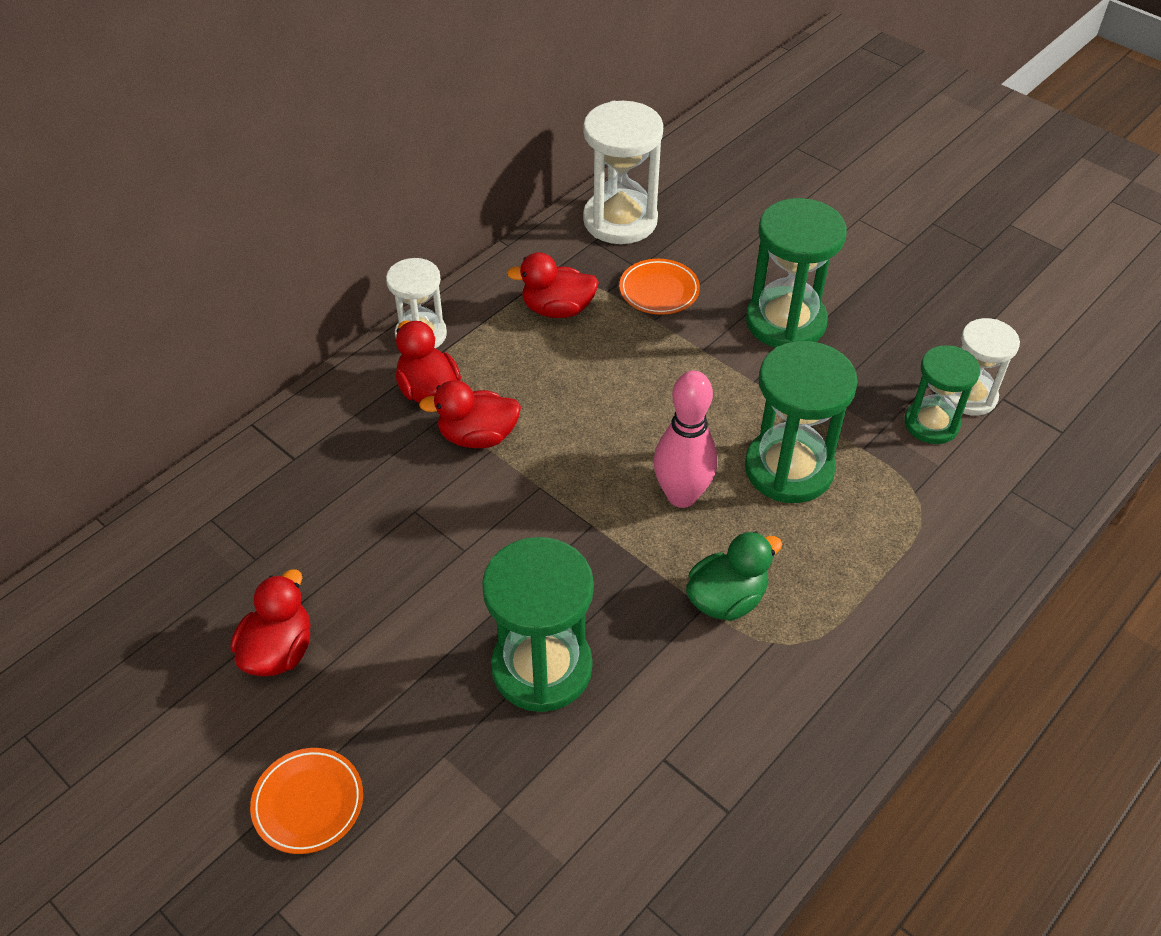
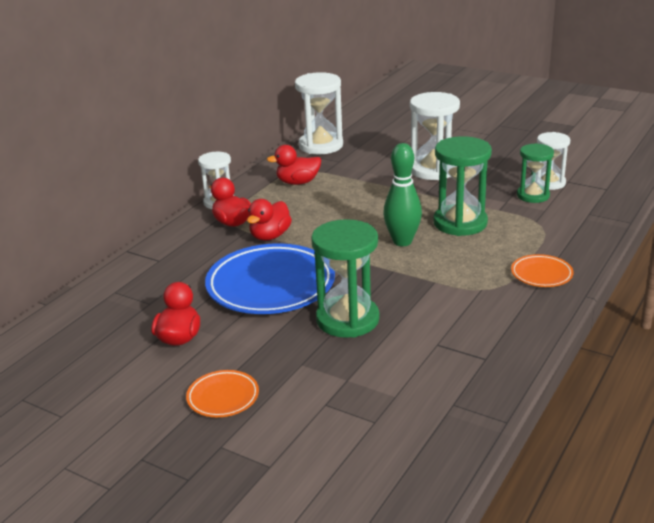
camera: 10 degrees left, 20 degrees down
red duck [419,380,521,448] -> red duck turned 45 degrees counterclockwise [247,199,292,240]
orange plate [619,259,700,315] -> orange plate moved to [511,254,574,287]
pink bowling pin [653,370,718,508] -> green bowling pin [383,143,422,246]
green duck [686,531,782,621] -> none
green hourglass [746,198,847,348] -> white hourglass [410,92,460,180]
none -> blue plate [205,243,335,314]

